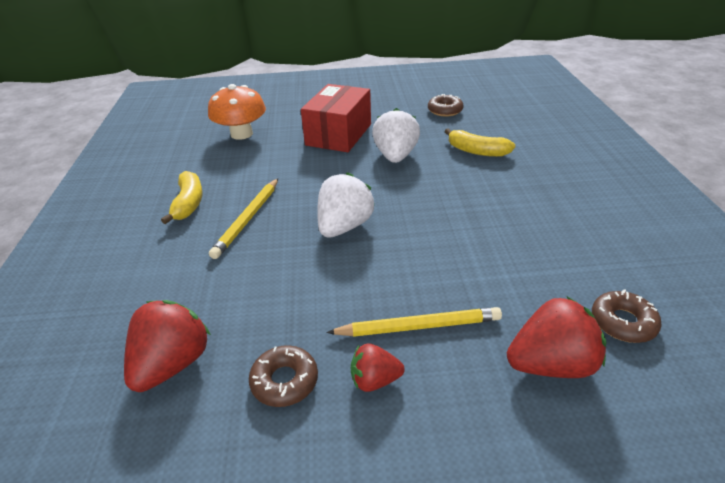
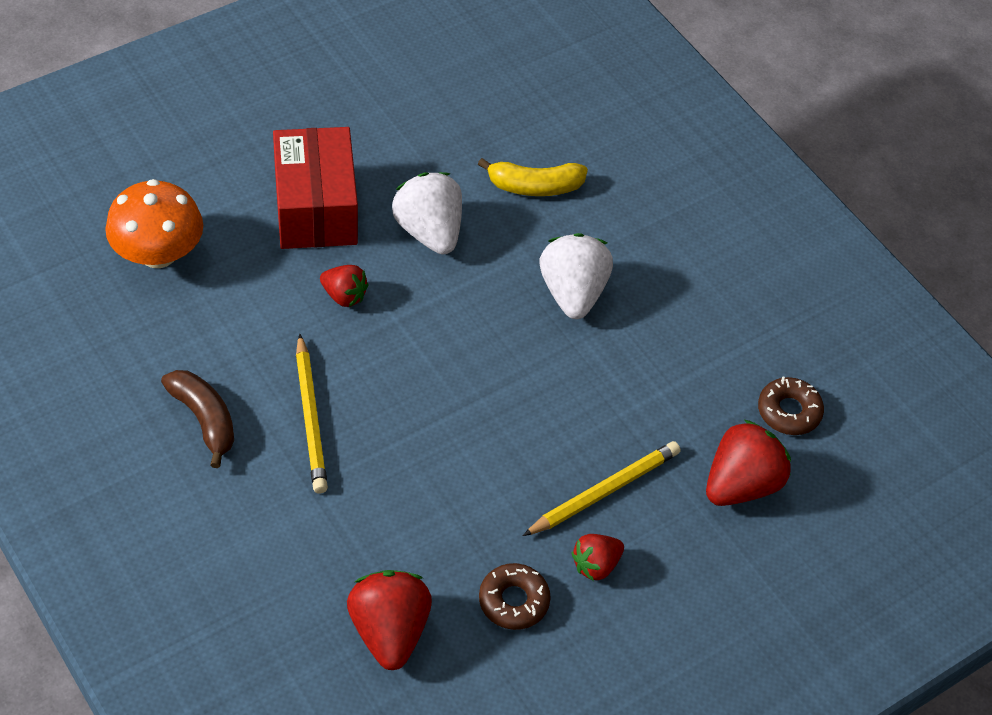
camera: 35 degrees left, 15 degrees up
yellow banana [161,171,203,224] -> brown banana [161,370,234,468]
white strawberry [317,172,375,238] -> white strawberry moved to [540,233,613,319]
brown donut [428,94,464,117] -> none
none -> red strawberry [320,265,368,307]

